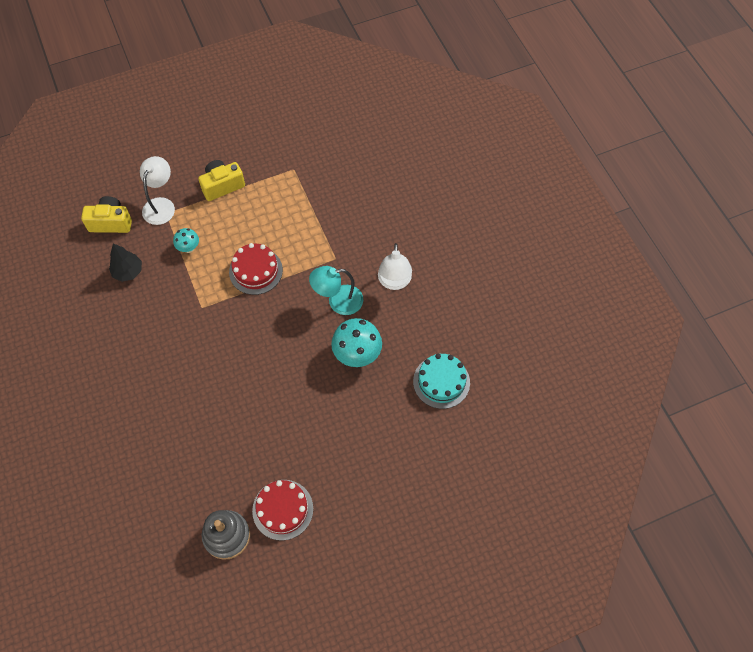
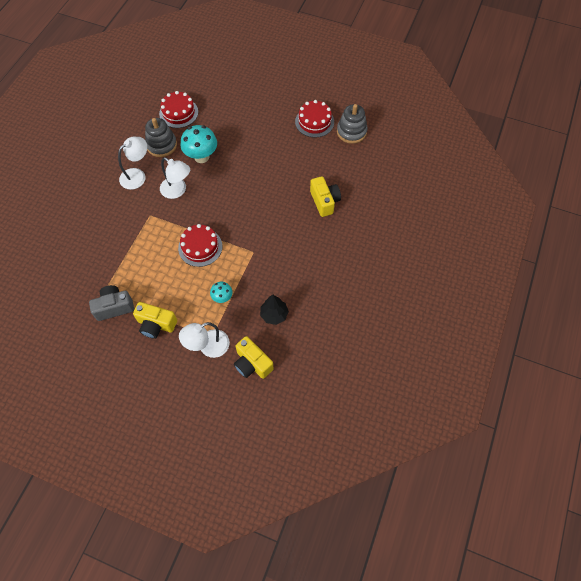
camera: 135 degrees left, 0 degrees up
turquoise lamp [309,266,363,315] -> white lamp [160,158,190,199]
turquoise cake [413,354,470,409] -> red cake [159,91,198,128]
none -> grey camera [89,285,134,321]
none -> grey stacking toy [145,118,177,157]
none -> yellow camera [310,176,341,217]

